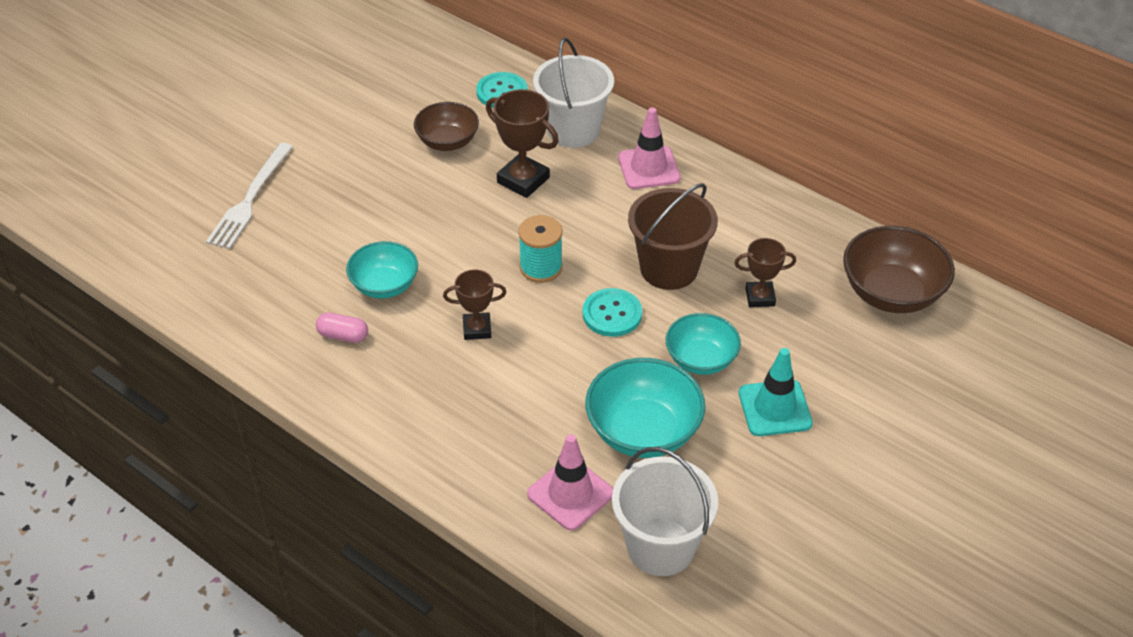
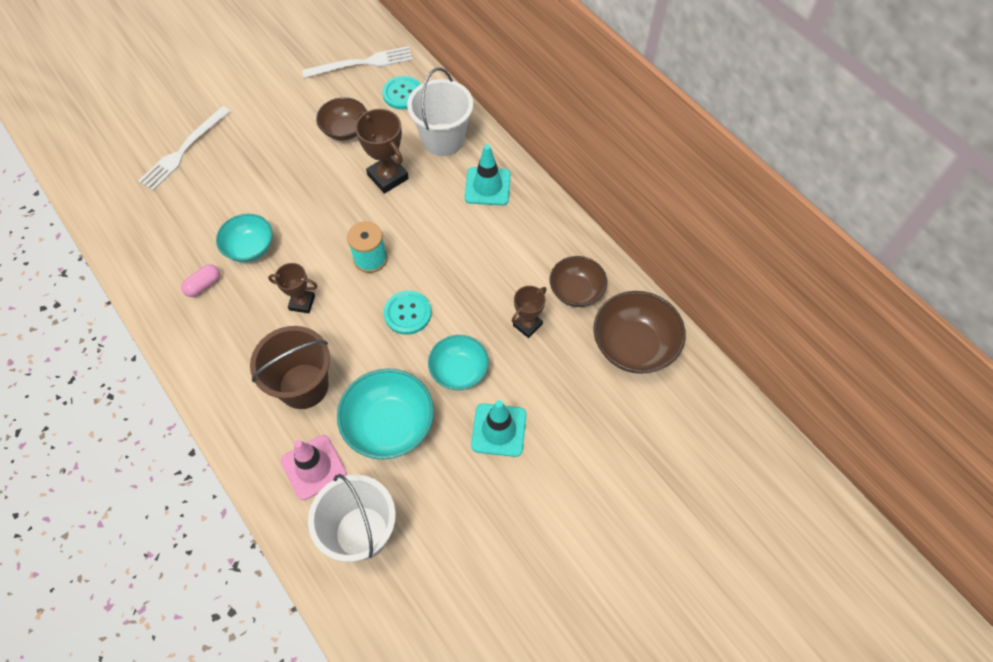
camera: 15 degrees right, 15 degrees up
pink capsule [316,313,368,343] -> pink capsule turned 75 degrees counterclockwise [181,264,220,297]
pink traffic cone [618,108,681,189] -> turquoise traffic cone [465,144,511,205]
brown bucket [628,183,718,290] -> brown bucket moved to [250,326,330,409]
brown trophy [734,238,796,307] -> brown trophy turned 60 degrees counterclockwise [512,286,546,338]
none -> white fork [302,46,413,78]
none -> brown bowl [550,256,607,307]

